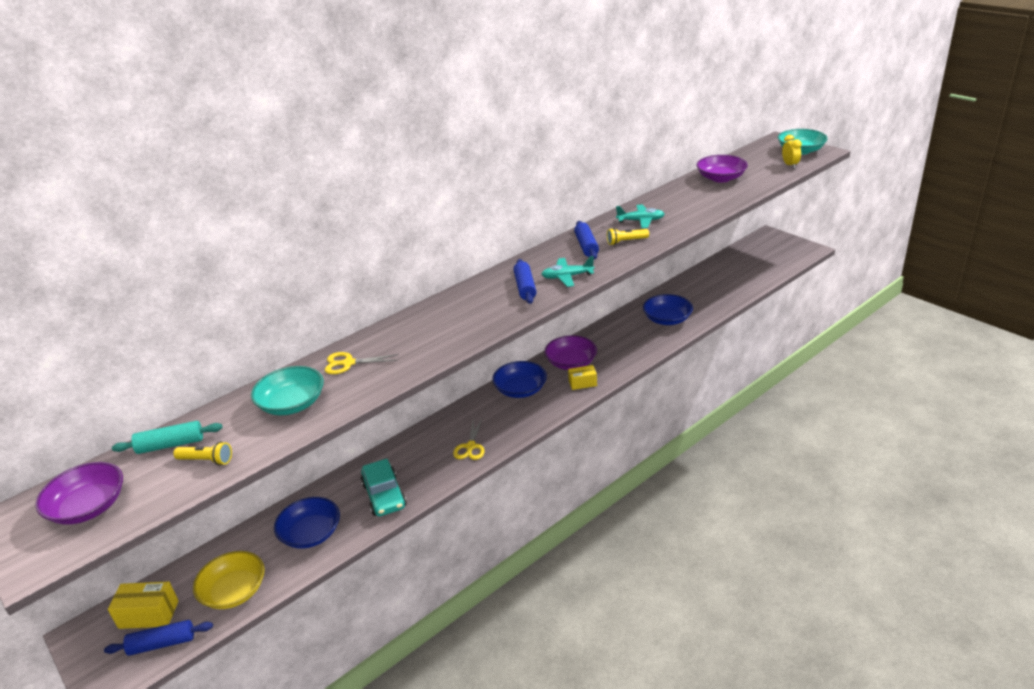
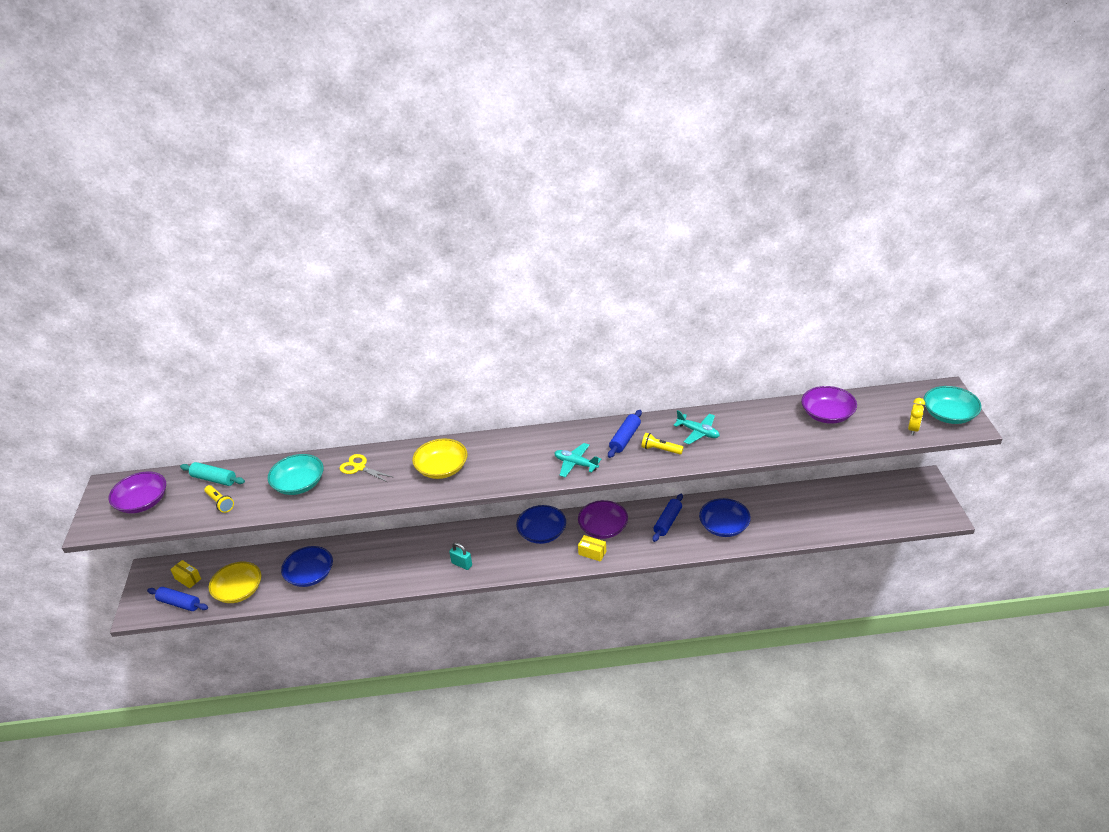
camera: 35 degrees right, 5 degrees up
yellow box [108,582,179,629] -> yellow box [170,560,201,588], size x0.66
turquoise car [361,459,407,516] -> none
yellow scissors [453,417,485,460] -> turquoise padlock [449,543,472,570]
blue rolling pin [514,259,536,304] -> blue rolling pin moved to [652,494,683,542]
none -> yellow bowl [412,438,468,479]

